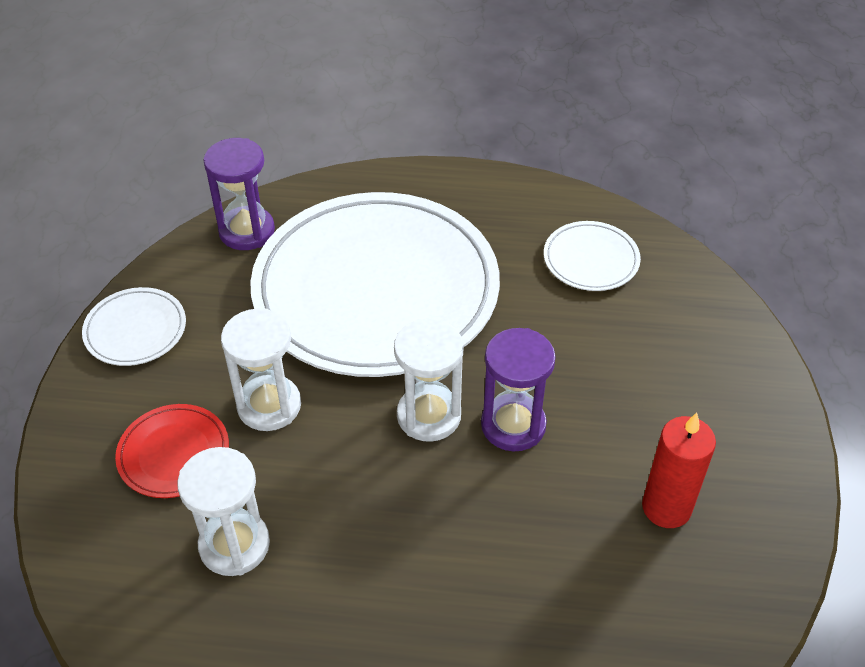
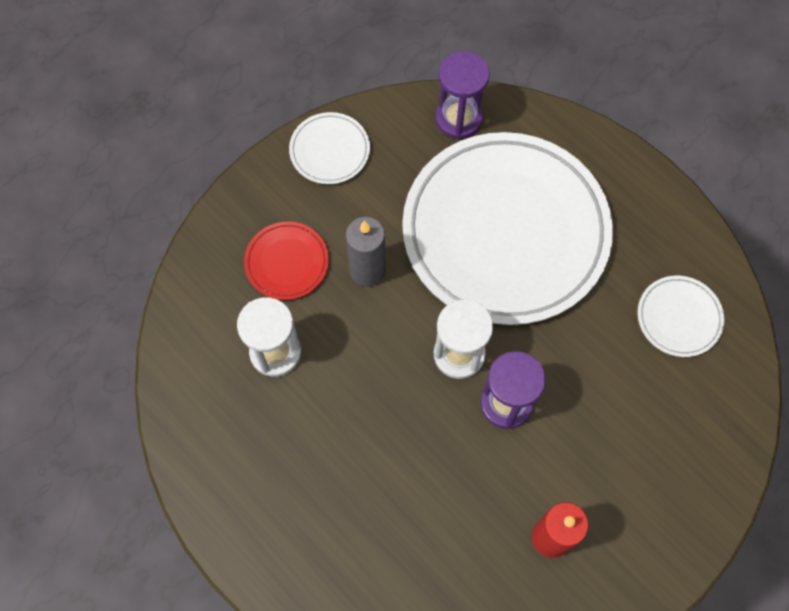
camera: 40 degrees right, 20 degrees up
white hourglass [221,308,301,431] -> grey candle [346,217,386,287]

